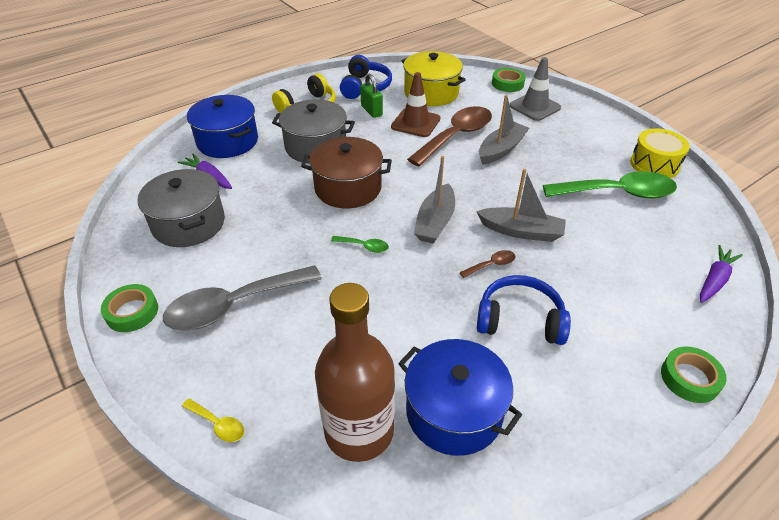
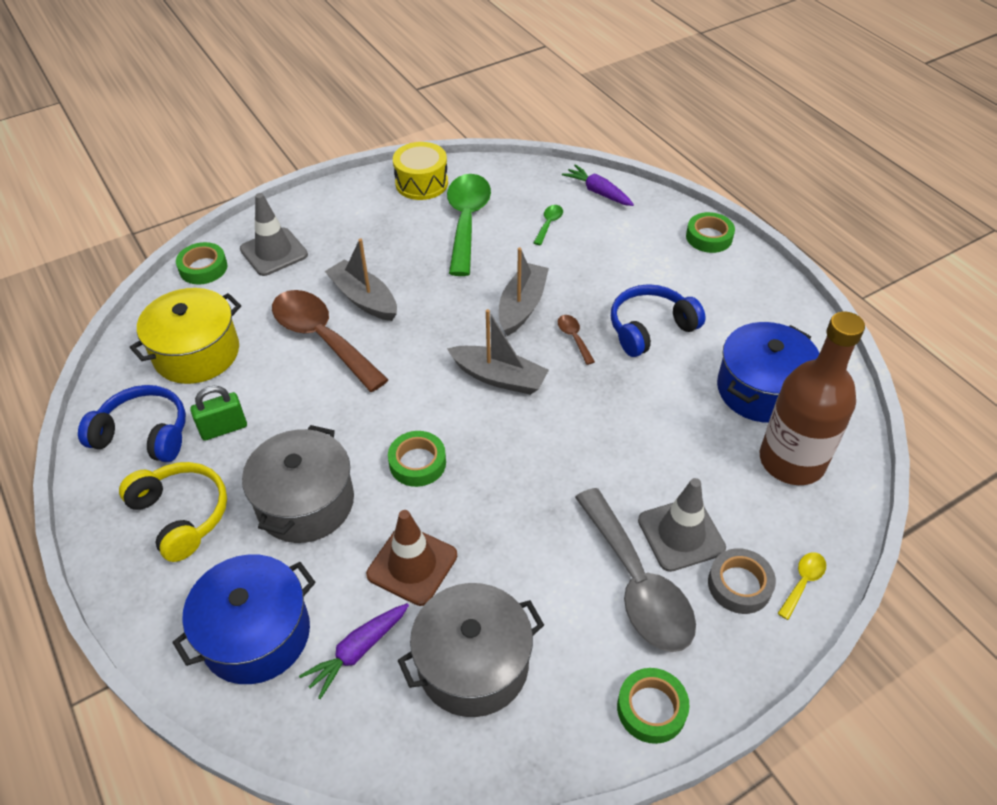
camera: 85 degrees left, 5 degrees up
brown pot [301,137,392,208] -> green tape [388,431,446,487]
green spoon [331,236,389,253] -> green spoon moved to [534,205,563,245]
brown traffic cone [391,72,440,137] -> brown traffic cone moved to [366,510,457,606]
blue headphones [477,275,571,345] -> blue headphones turned 45 degrees clockwise [611,284,706,357]
none -> grey traffic cone [638,478,726,572]
none -> grey tape [708,548,776,614]

